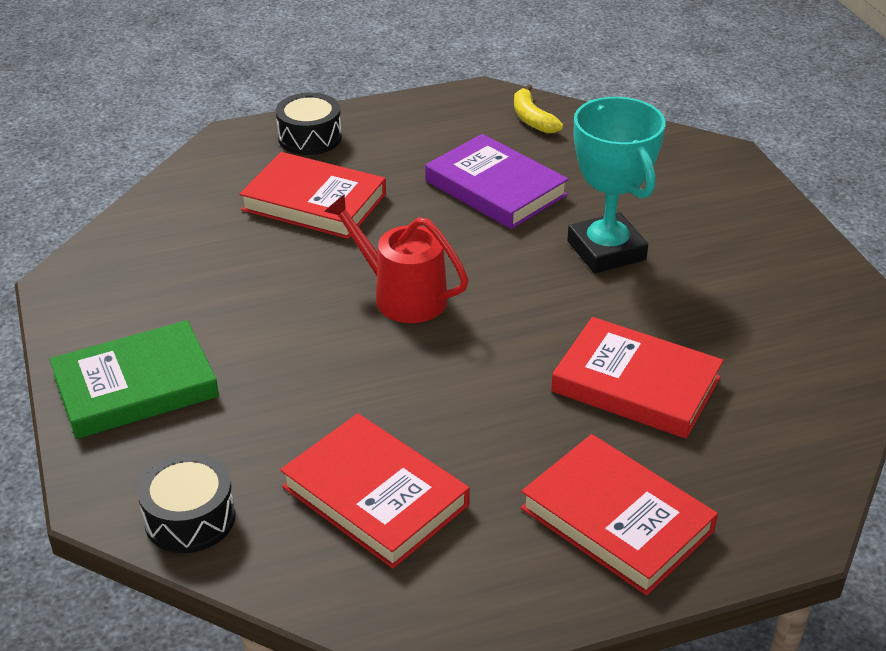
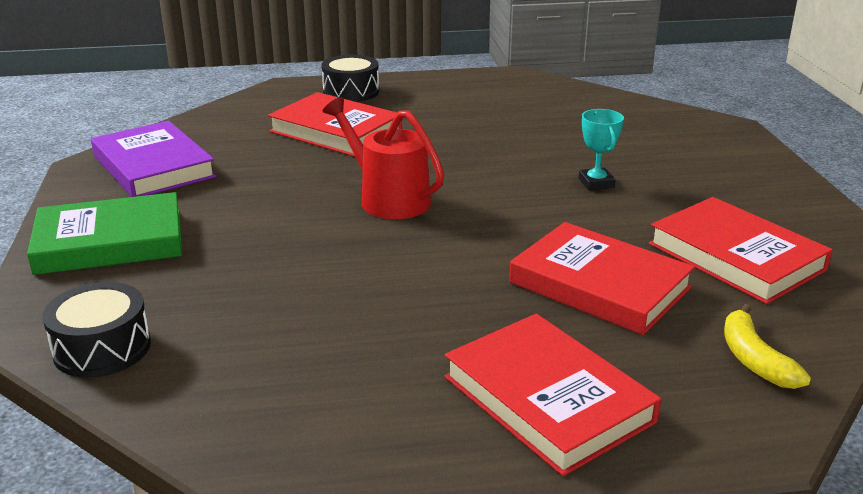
camera: 10 degrees right, 10 degrees down
red book [280,413,470,569] -> red book moved to [649,197,833,304]
purple book [425,134,569,229] -> purple book moved to [91,121,216,197]
yellow banana [514,85,563,133] -> yellow banana moved to [724,304,811,389]
turquoise trophy [567,97,666,273] -> turquoise trophy [579,109,624,190], size x0.49

